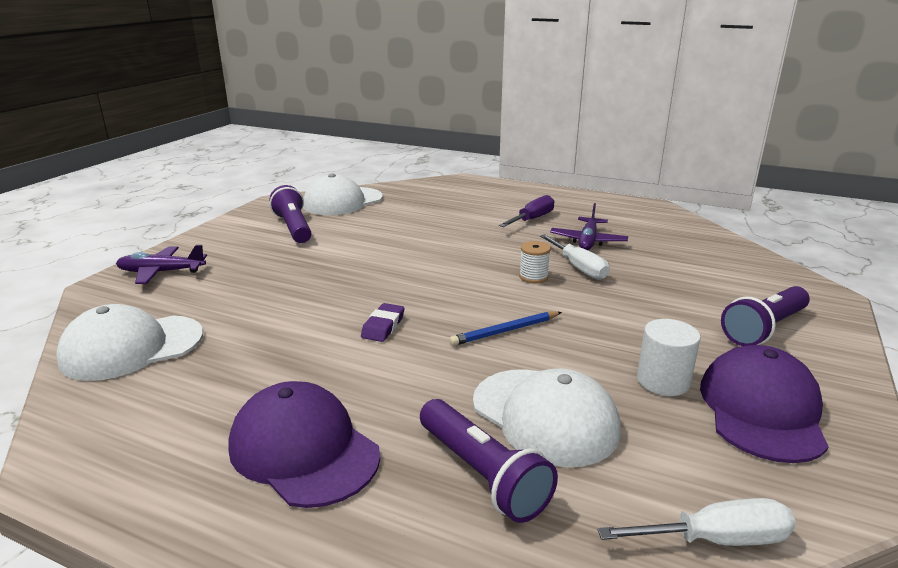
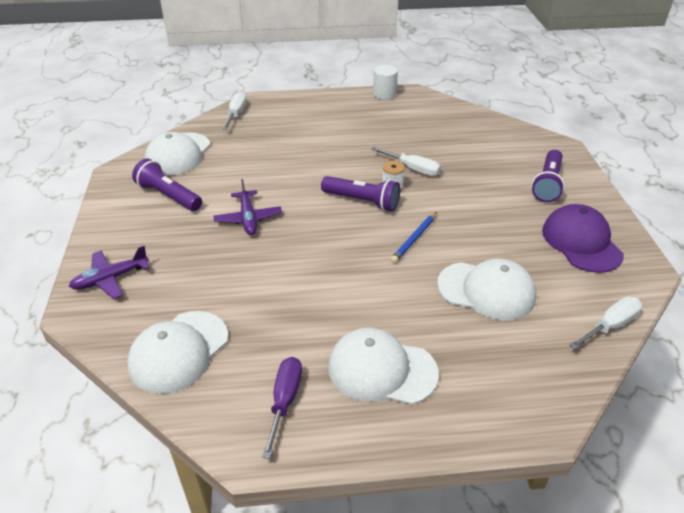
camera: 30 degrees left, 15 degrees up
purple cap [228,381,380,508] -> white cap [328,328,439,405]
purple eraser [361,303,405,342] -> none
purple flashlight [420,399,558,523] -> purple flashlight moved to [321,176,400,211]
purple screwdriver [499,195,554,227] -> purple screwdriver moved to [262,357,302,459]
purple plane [550,203,628,250] -> purple plane moved to [214,179,282,235]
white cylinder [637,319,701,396] -> white cylinder moved to [373,65,398,100]
none -> white screwdriver [222,92,247,130]

